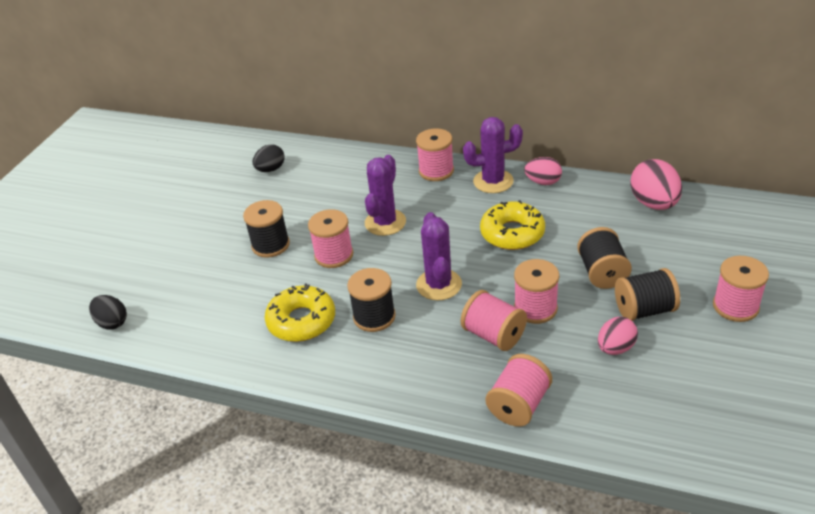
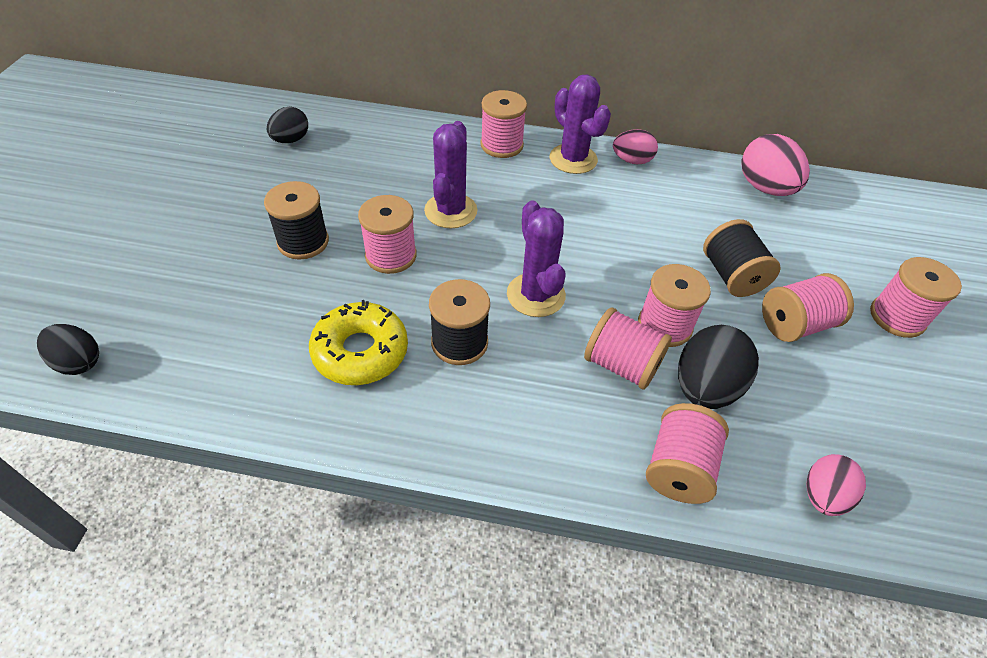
camera: 15 degrees left, 10 degrees up
purple cactus [463,117,523,193] -> purple cactus turned 75 degrees clockwise [550,74,611,174]
yellow donut [480,200,545,250] -> none
pink egg [598,317,638,355] -> pink egg moved to [806,454,866,516]
black spool [615,268,680,321] -> pink spool [762,273,854,342]
none -> black egg [678,325,759,409]

